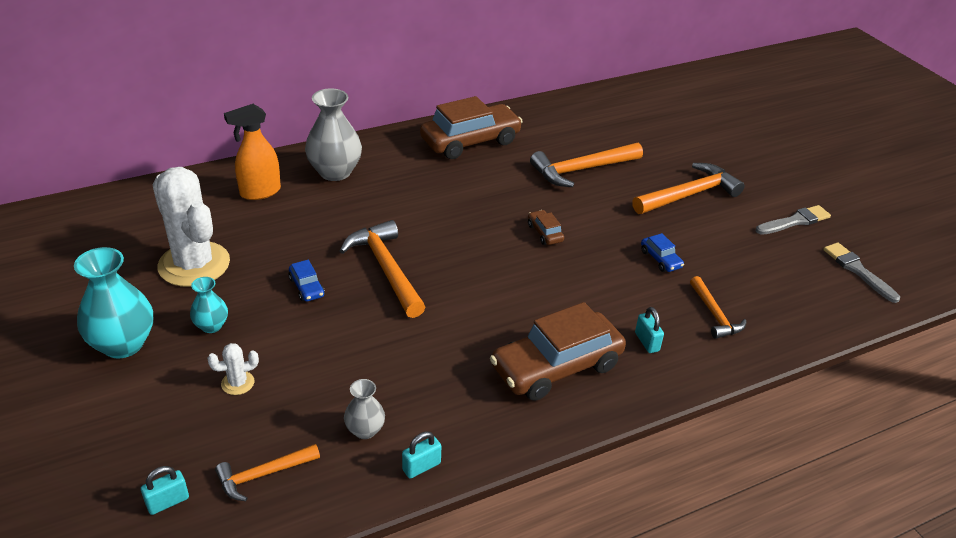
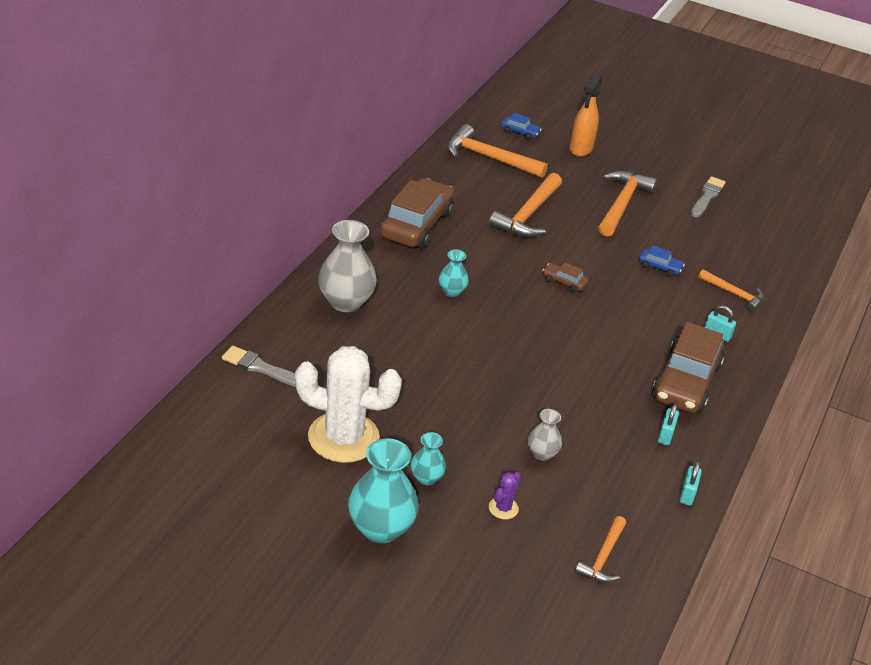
camera: 40 degrees left, 0 degrees up
turquoise padlock [141,466,189,515] -> turquoise padlock moved to [658,403,679,446]
white cactus [207,343,259,395] -> purple cactus [489,472,521,519]
orange spray bottle [224,104,281,200] -> orange spray bottle moved to [570,74,602,157]
blue car [288,260,325,301] -> blue car moved to [501,113,542,140]
orange hammer [340,220,425,318] -> orange hammer moved to [447,124,548,178]
grey vase [344,379,385,439] -> grey vase moved to [528,409,562,461]
grey brush [823,242,900,303] -> grey brush moved to [222,346,296,387]
none -> turquoise vase [439,249,469,297]

